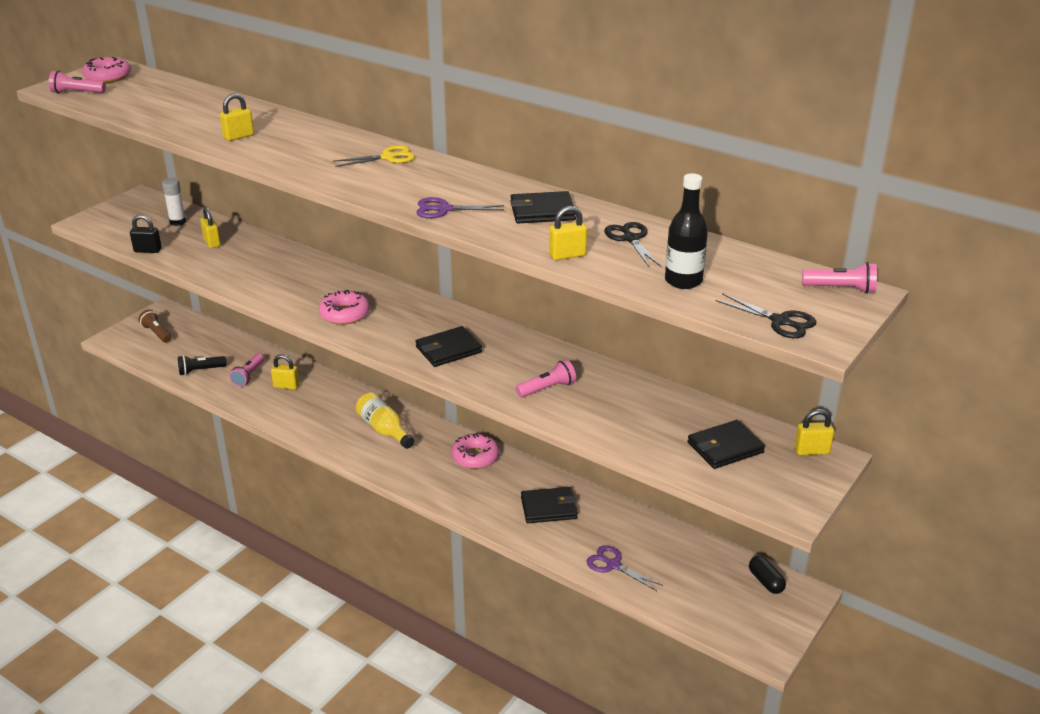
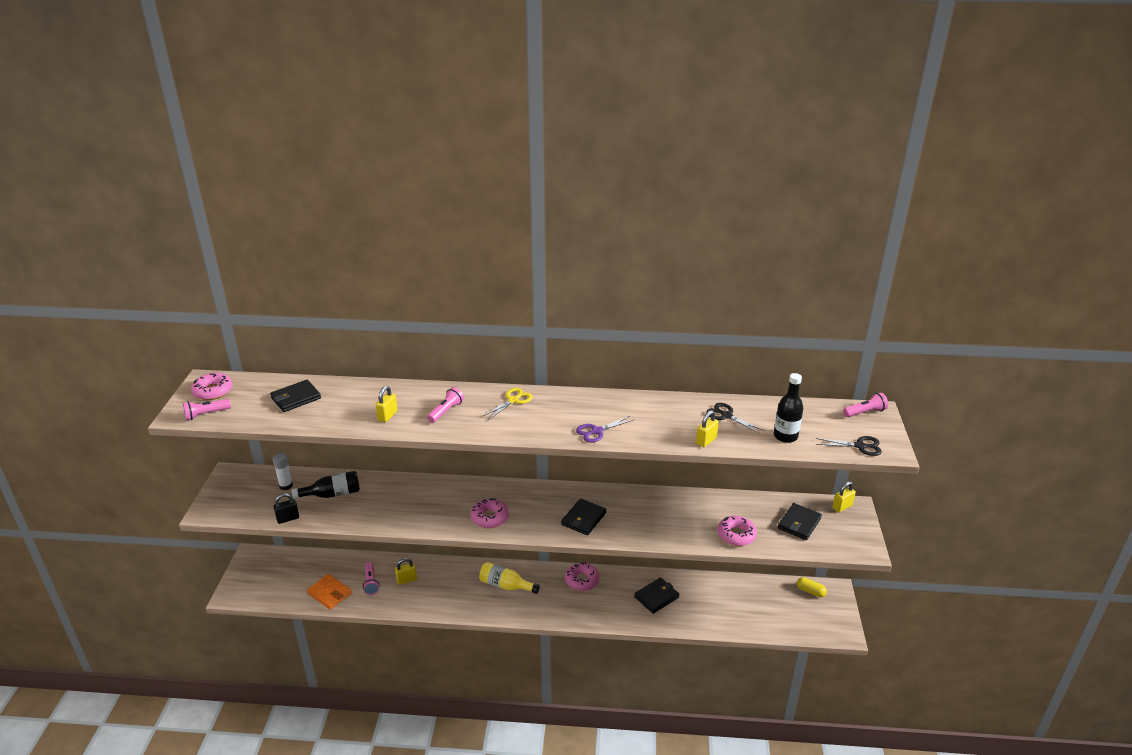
camera: 30 degrees left, 0 degrees up
brown flashlight [138,310,172,343] -> none
black flashlight [178,355,227,376] -> orange wallet [307,574,352,610]
yellow padlock [200,206,221,248] -> black bottle [292,471,360,499]
black wallet [510,191,576,223] -> black wallet moved to [270,380,321,412]
pink flashlight [516,359,576,398] -> pink flashlight moved to [427,387,464,423]
purple scissors [586,545,663,591] -> none
black capsule [749,556,786,594] -> yellow capsule [797,577,827,597]
none -> pink donut [717,516,757,546]

